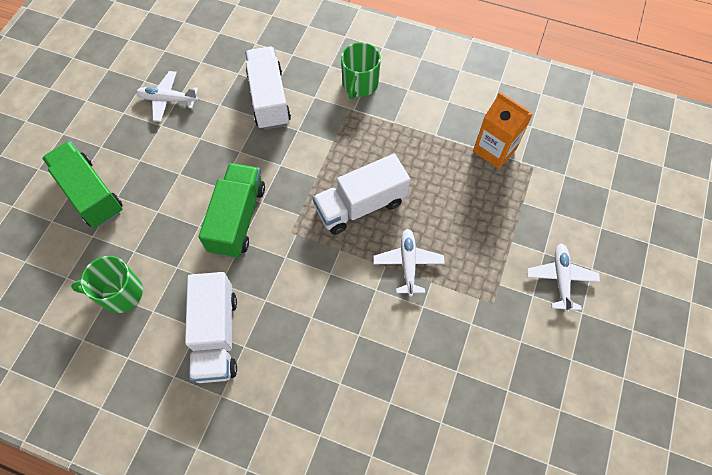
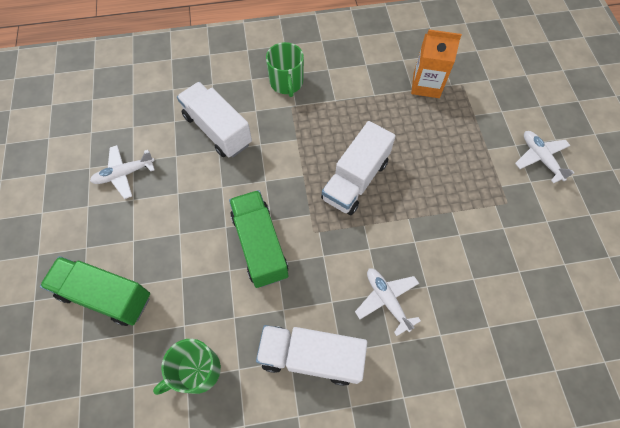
camera: 30 degrees left, 0 degrees up
white truck [185,272,237,383] -> white truck turned 135 degrees clockwise [256,325,367,386]
white plane [373,229,445,297] -> white plane moved to [355,269,421,336]

